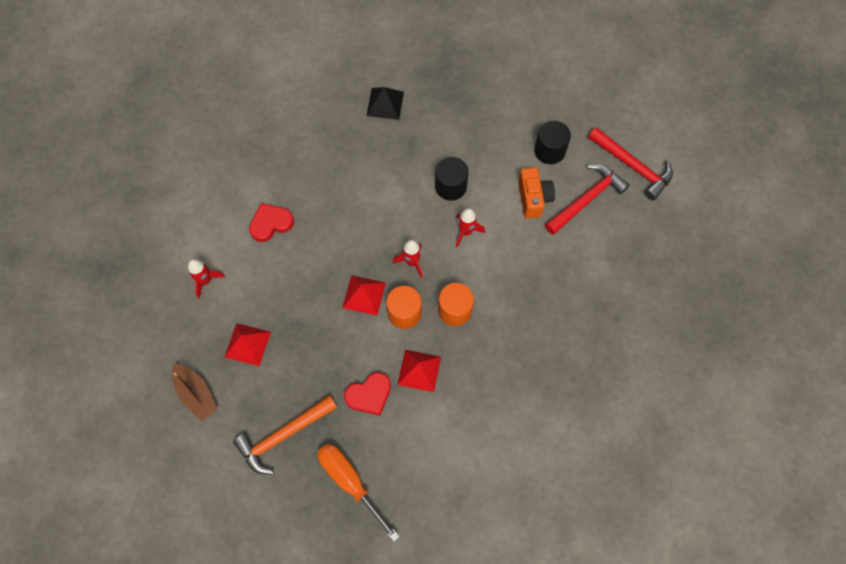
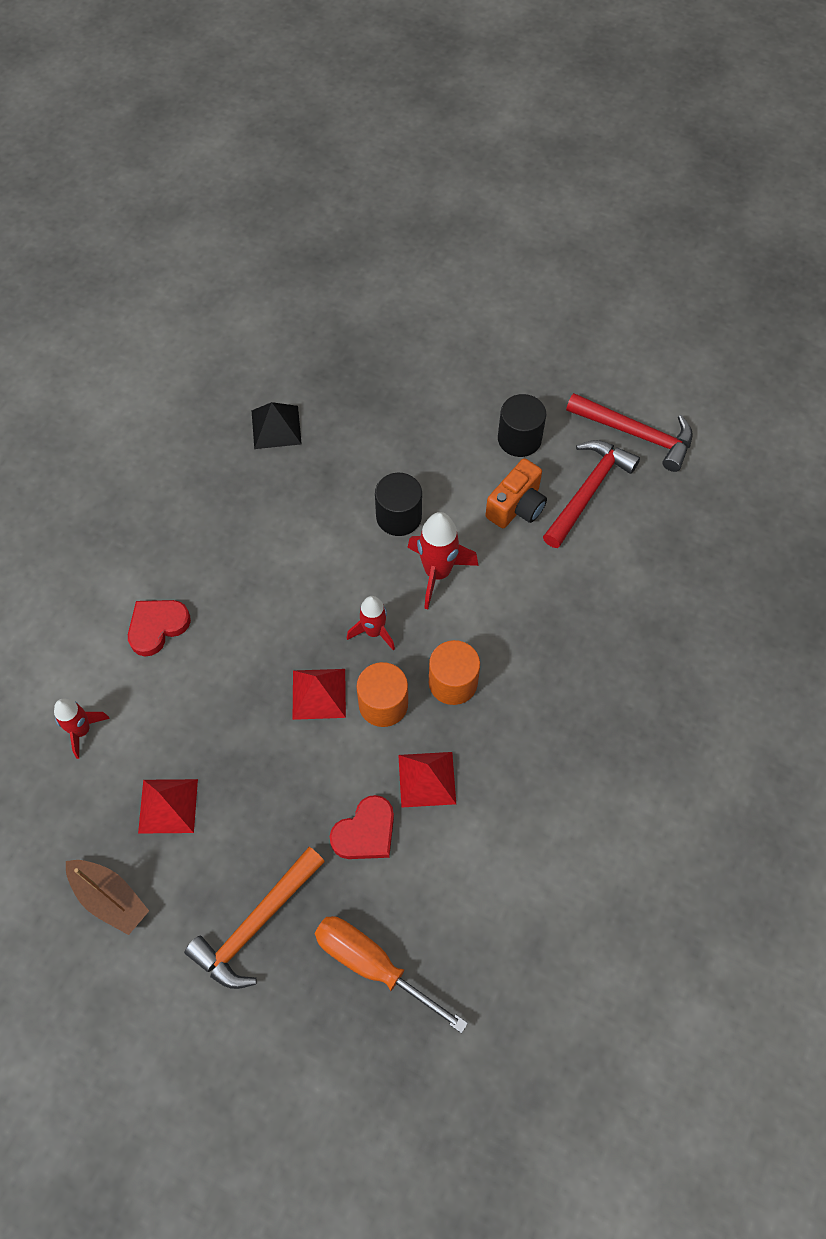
camera: 15 degrees left, 5 degrees down
red rocket [456,208,485,247] -> red rocket [407,512,479,609], size x1.53
orange camera [518,167,555,219] -> orange camera turned 60 degrees clockwise [486,458,547,528]

